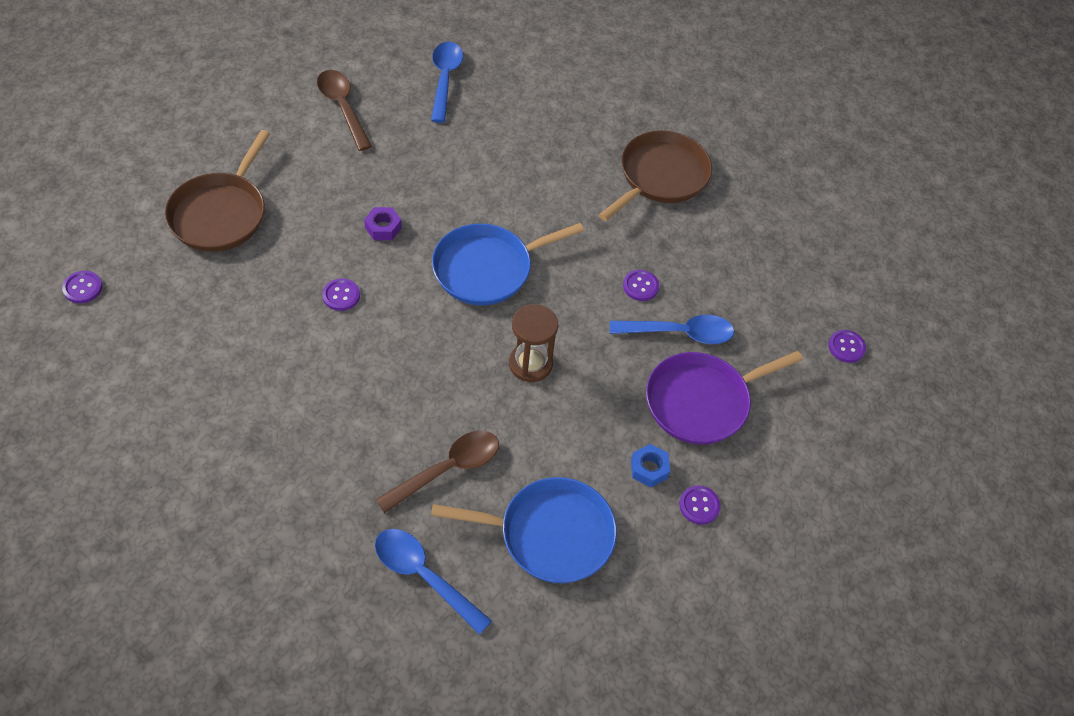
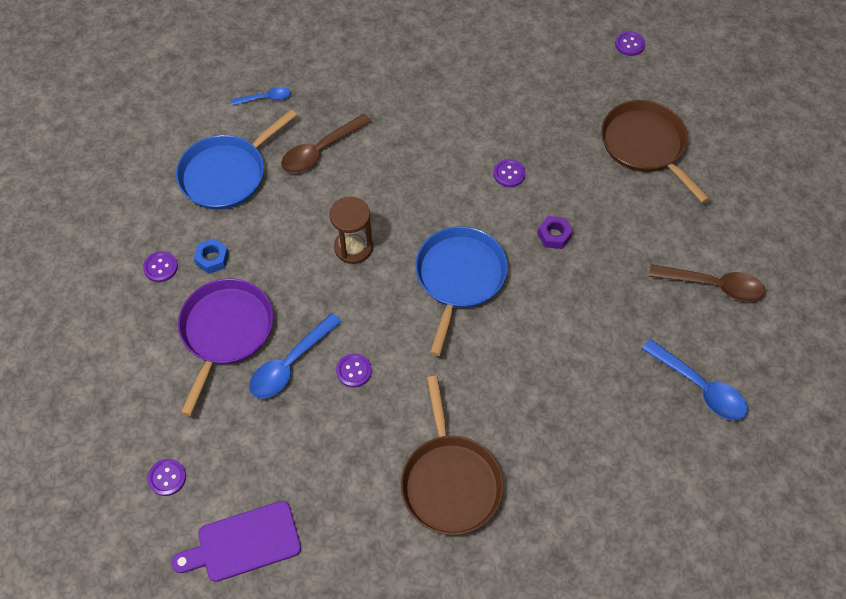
camera: 135 degrees right, 5 degrees up
brown spoon [375,431,499,513] -> brown spoon turned 45 degrees clockwise [281,114,372,173]
blue spoon [375,529,492,635] -> blue spoon [231,87,291,105], size x0.59
none -> purple cutting board [172,501,301,582]

